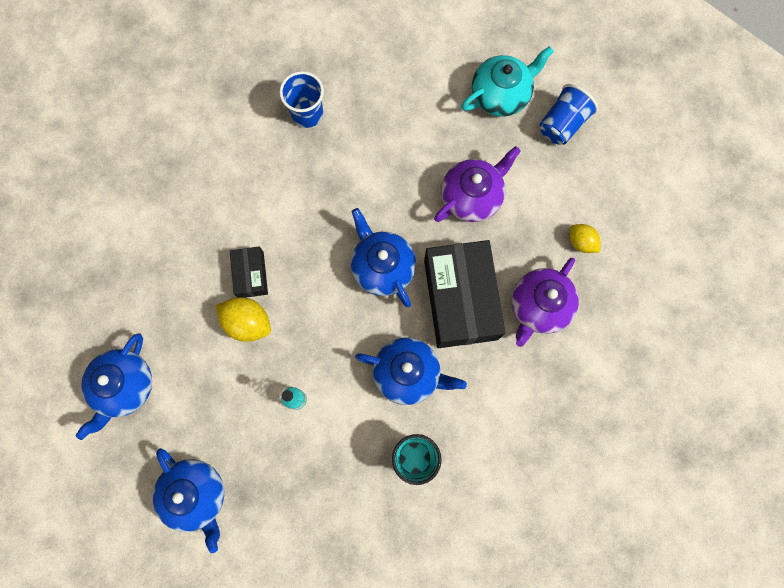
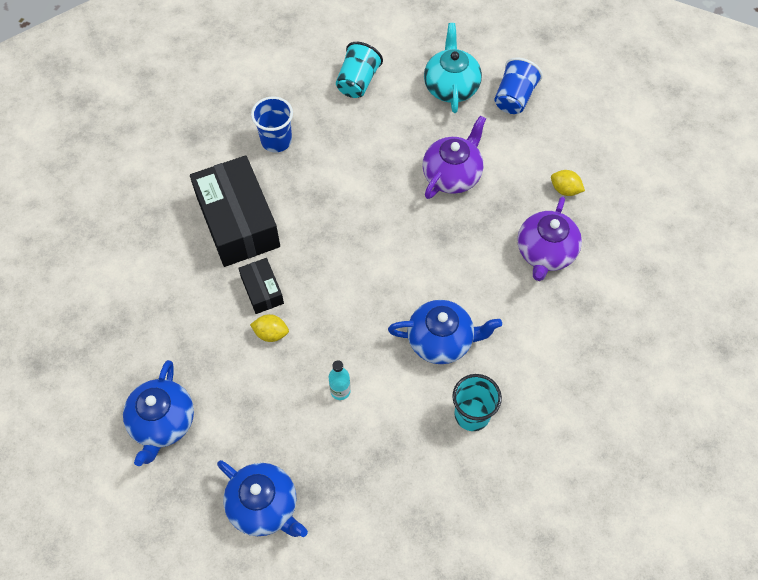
camera: 15 degrees left, 15 degrees down
yellow lemon [215,297,271,342] -> yellow lemon [250,314,289,342], size x0.64
blue teapot [351,208,416,307] -> none
black box [424,240,505,348] -> black box moved to [190,155,280,267]
turquoise teapot [461,46,554,117] -> turquoise teapot turned 45 degrees counterclockwise [424,23,482,113]
none -> turquoise cup [336,42,383,98]

